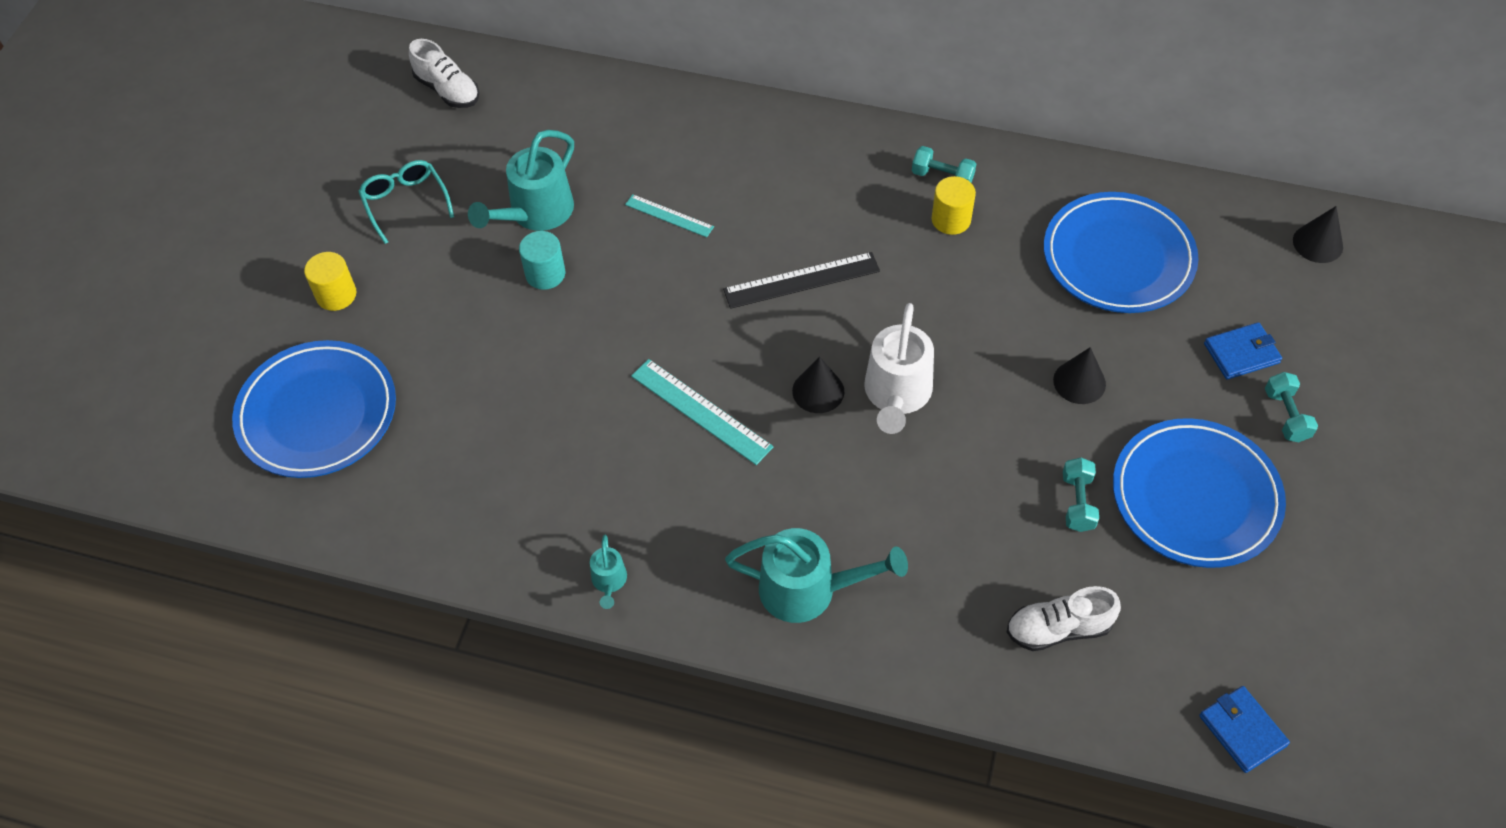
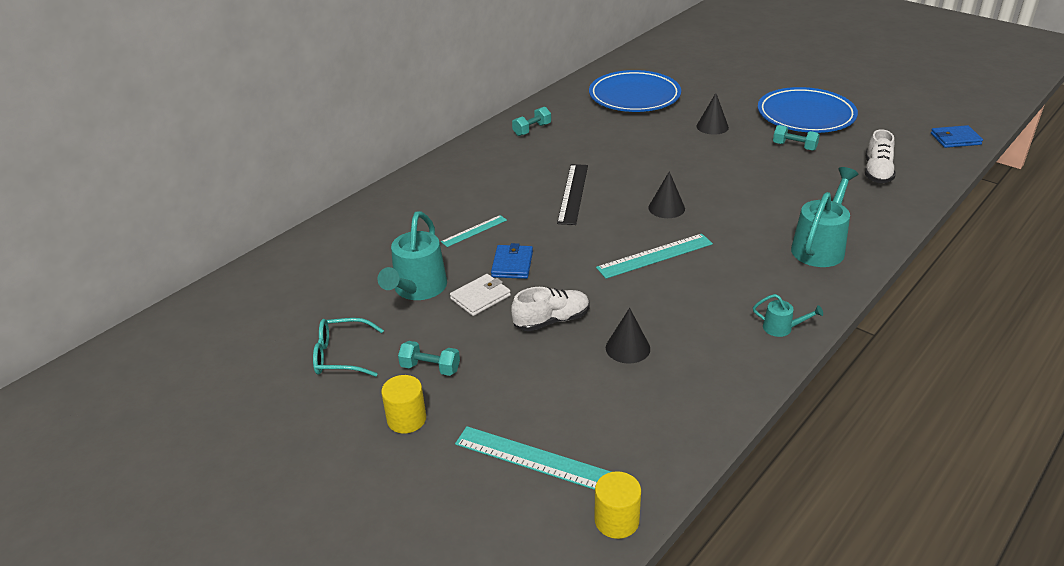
camera: 65 degrees left, 20 degrees down
blue plate [232,340,396,478] -> turquoise ruler [455,426,611,490]
white shoe [409,39,479,108] -> white shoe moved to [511,287,589,331]
turquoise watering can [468,130,574,231] -> turquoise watering can turned 45 degrees clockwise [378,211,447,300]
turquoise cylinder [519,231,565,290] -> white wallet [450,274,511,316]
white watering can [864,303,934,434] -> none
yellow cylinder [932,176,976,235] -> yellow cylinder moved to [594,471,641,539]
blue wallet [1204,322,1282,380] -> blue wallet moved to [491,243,533,279]
turquoise dumbbell [1265,372,1318,442] -> turquoise dumbbell moved to [398,341,460,376]
black cone [1293,206,1343,263] -> black cone moved to [606,308,650,364]

